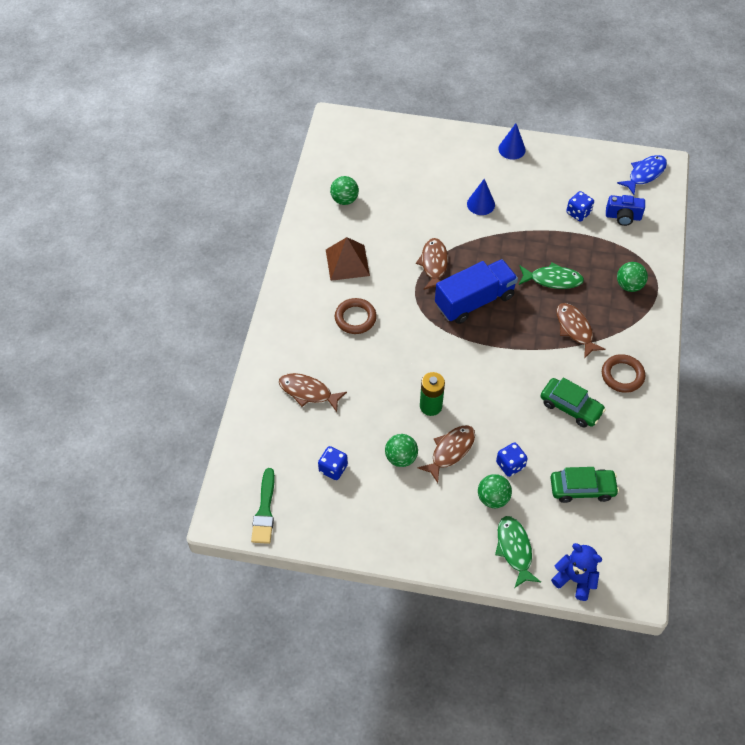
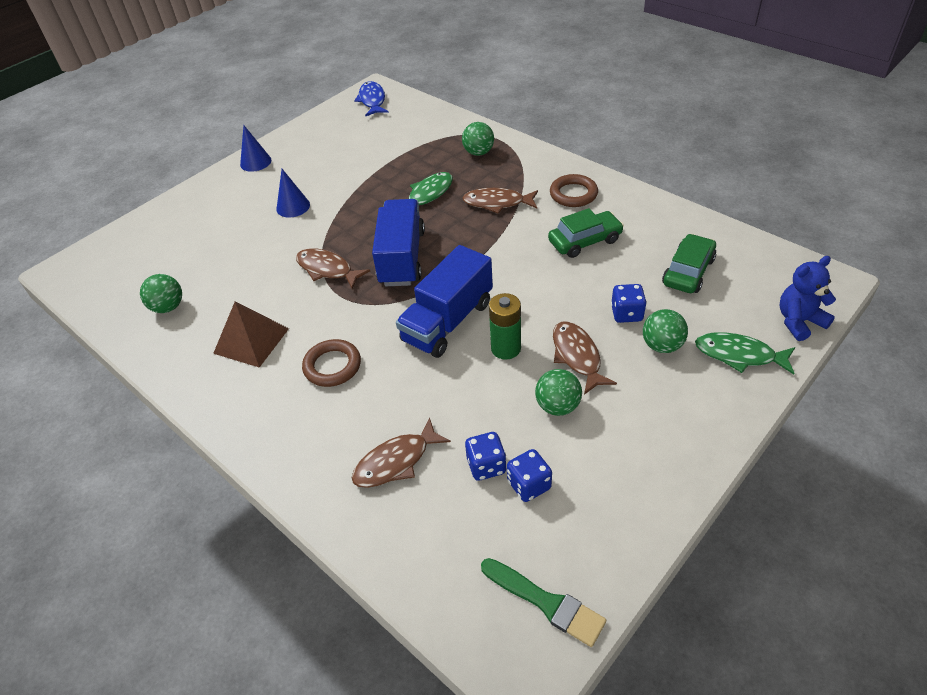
camera: 55 degrees left, 10 degrees down
blue dice [566,191,594,221] -> blue dice moved to [465,432,507,481]
blue camera [606,195,645,226] -> none
none -> blue truck [396,245,493,358]

